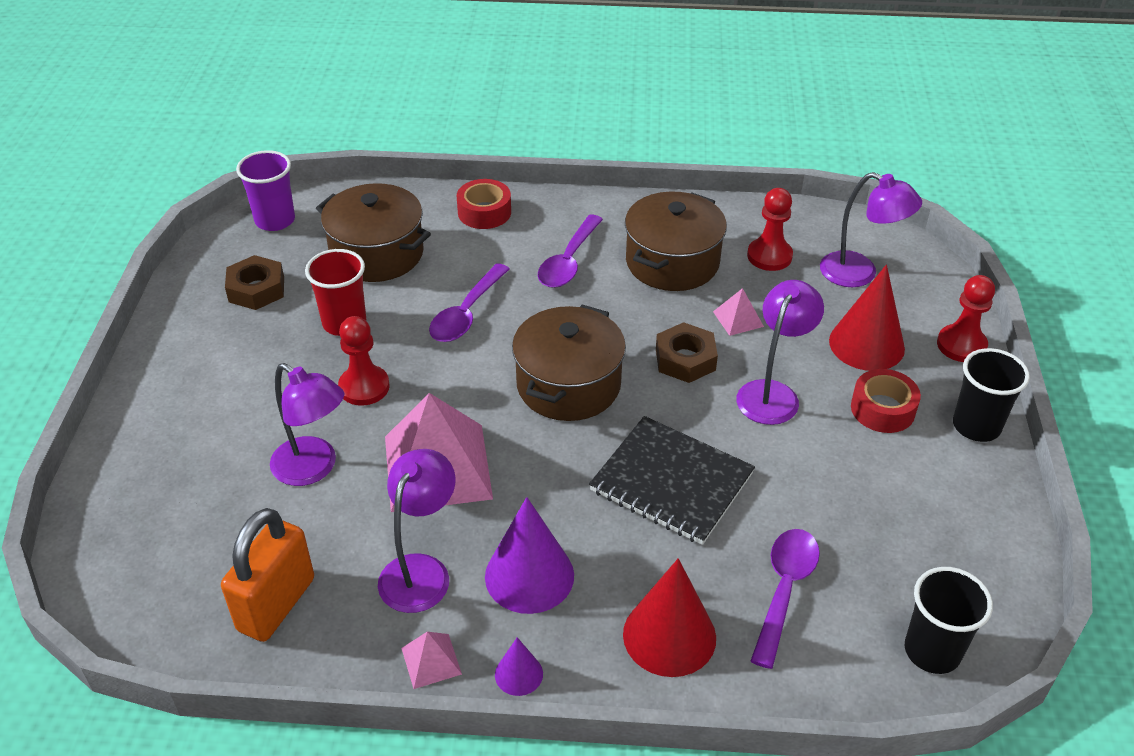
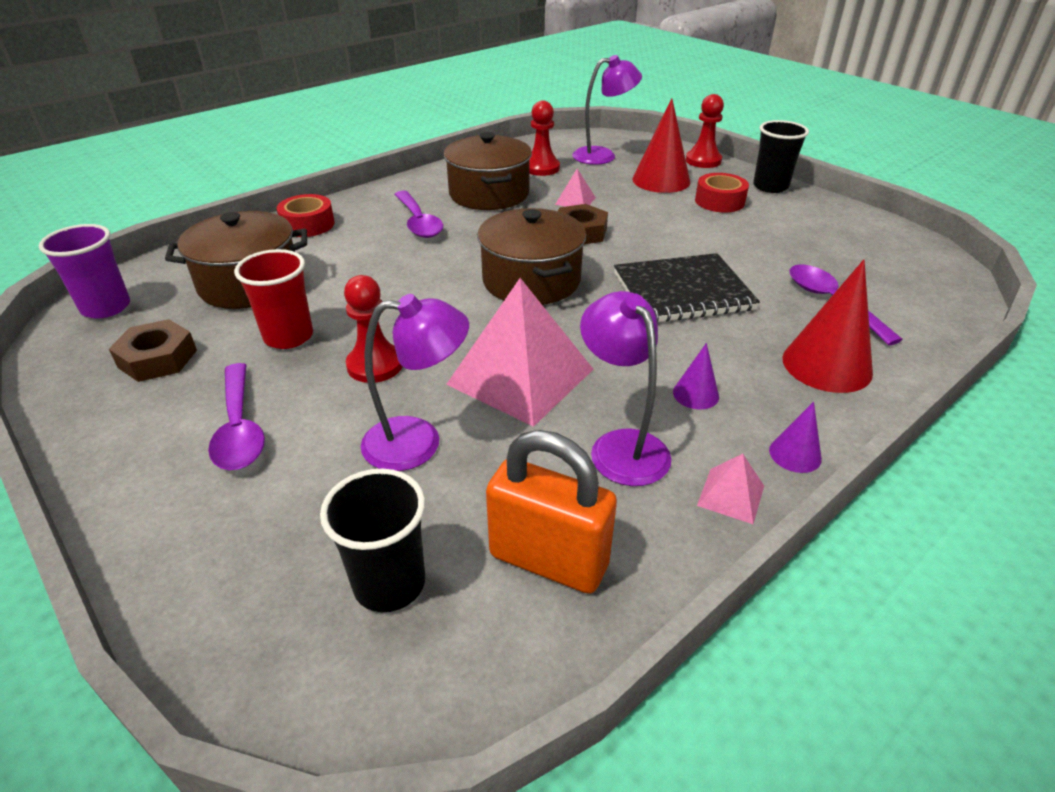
camera: 45 degrees left, 5 degrees down
orange padlock [221,508,314,642] -> orange padlock turned 45 degrees counterclockwise [486,430,617,594]
purple spoon [429,263,509,342] -> purple spoon moved to [208,363,265,470]
purple cone [485,497,574,614] -> purple cone [673,343,719,409], size x0.51
purple lamp [736,280,824,425] -> none
black cup [905,567,993,674] -> black cup moved to [320,469,425,612]

